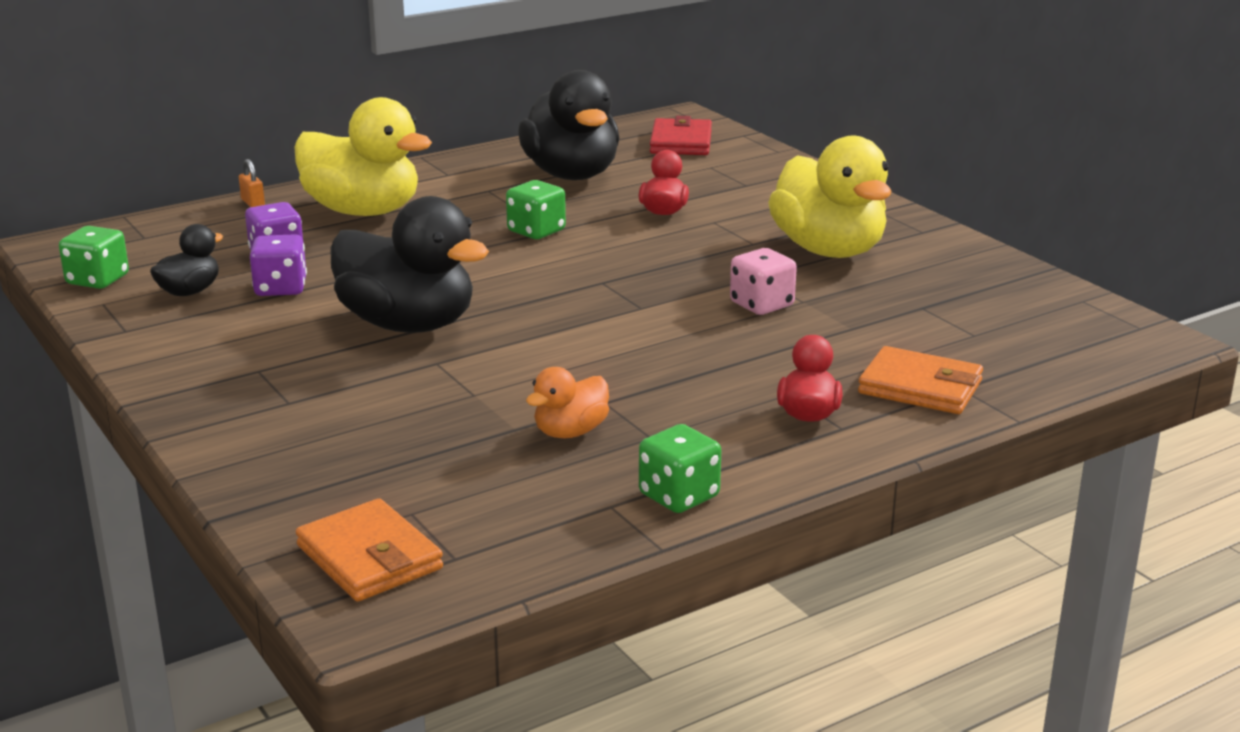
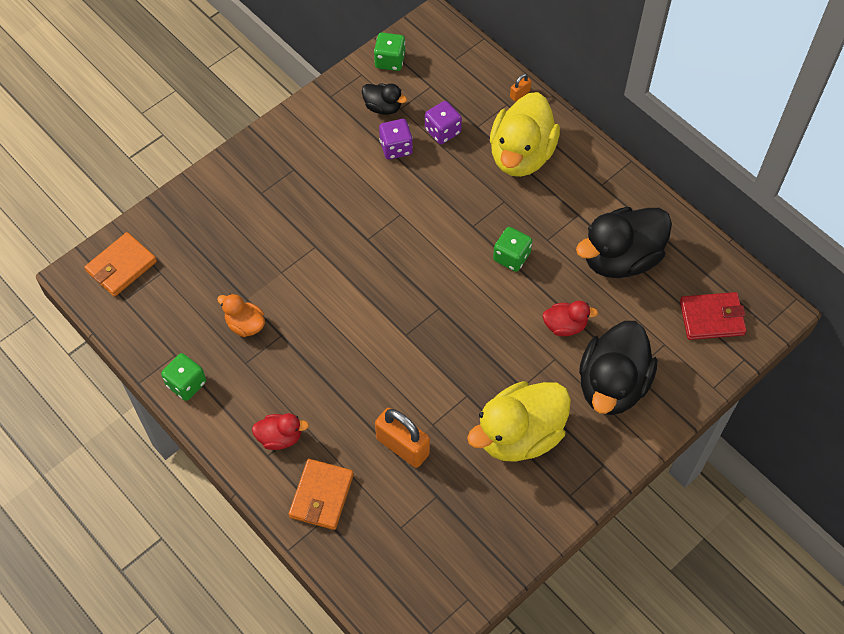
camera: 80 degrees right, 35 degrees up
black duck [330,196,489,333] -> black duck moved to [579,321,657,415]
pink dice [730,248,797,315] -> none
none -> orange padlock [375,408,430,468]

